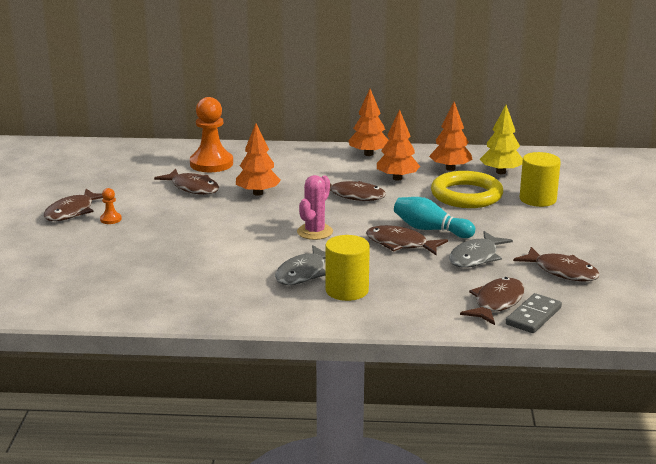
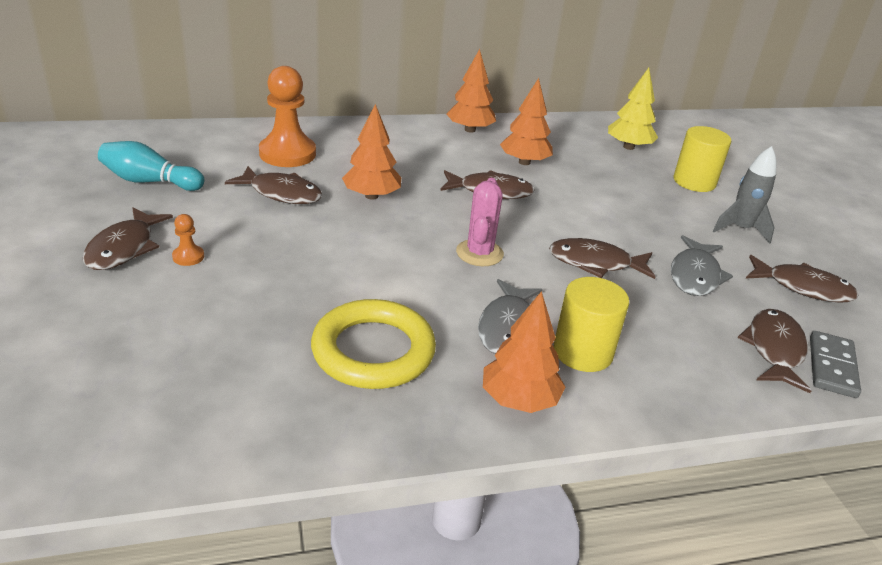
camera: 20 degrees left, 10 degrees up
turquoise bowling pin [394,197,475,238] -> turquoise bowling pin moved to [98,141,205,191]
orange tree [429,102,473,171] -> orange tree moved to [483,291,565,413]
yellow ring [431,171,503,208] -> yellow ring moved to [311,299,436,389]
none -> grey rocket [713,146,776,244]

